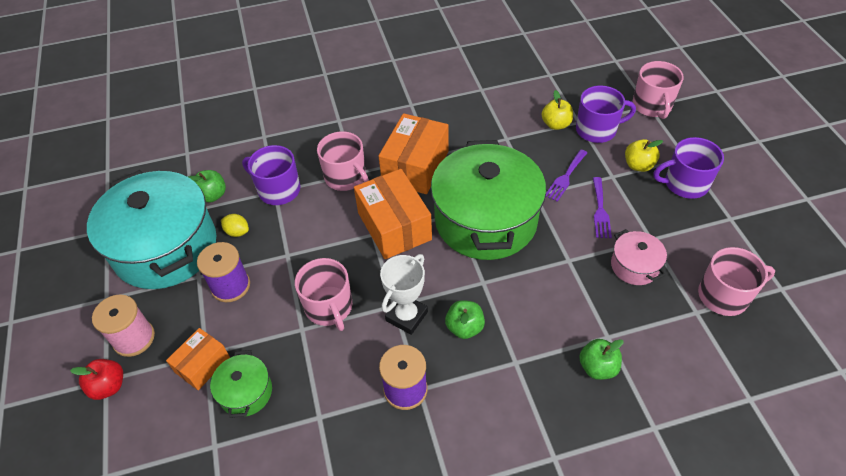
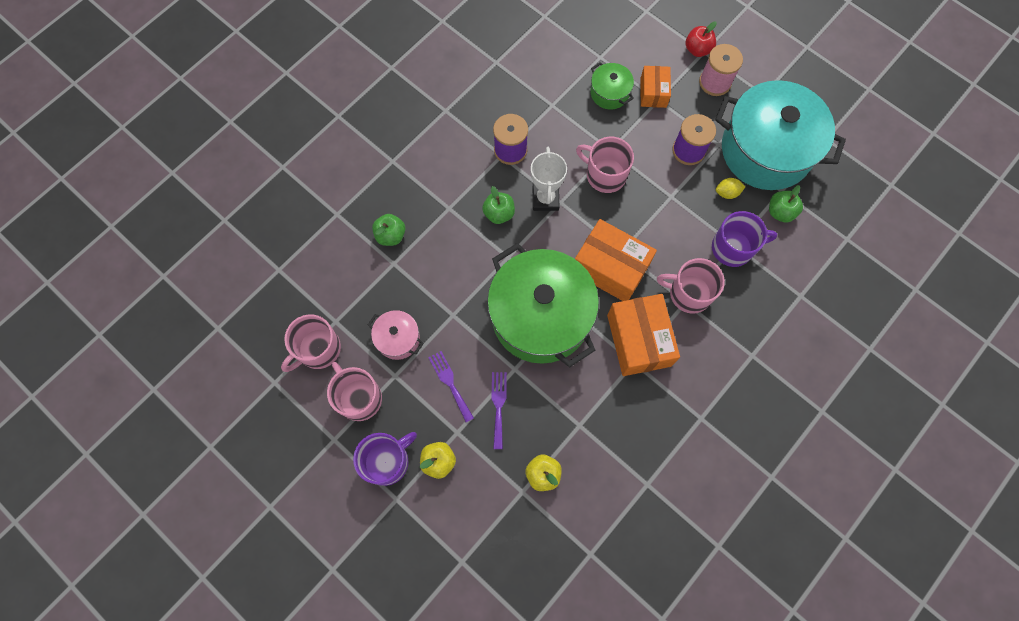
camera: 145 degrees right, 20 degrees up
purple mug [576,85,636,143] -> none
pink mug [633,61,684,119] -> pink mug moved to [327,362,382,421]

